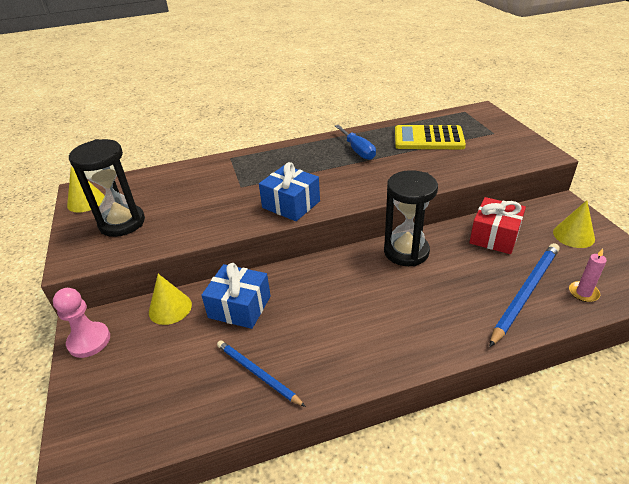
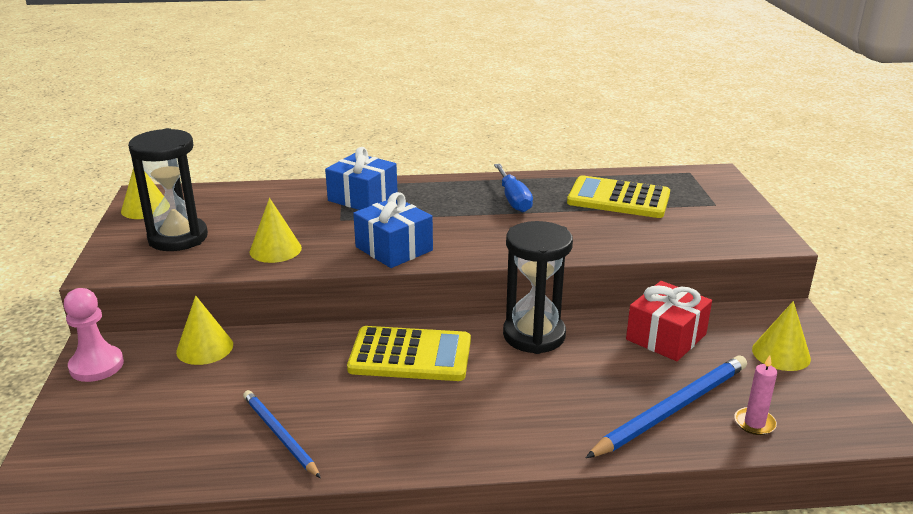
camera: 10 degrees right, 10 degrees down
blue gift [201,263,271,329] -> blue gift moved to [325,147,398,210]
none -> yellow cone [250,198,302,263]
none -> yellow calculator [347,326,471,381]

